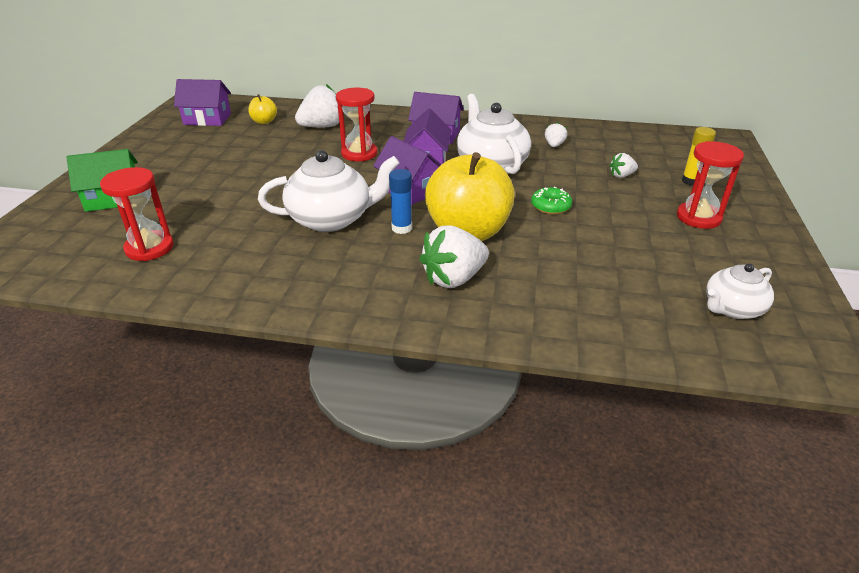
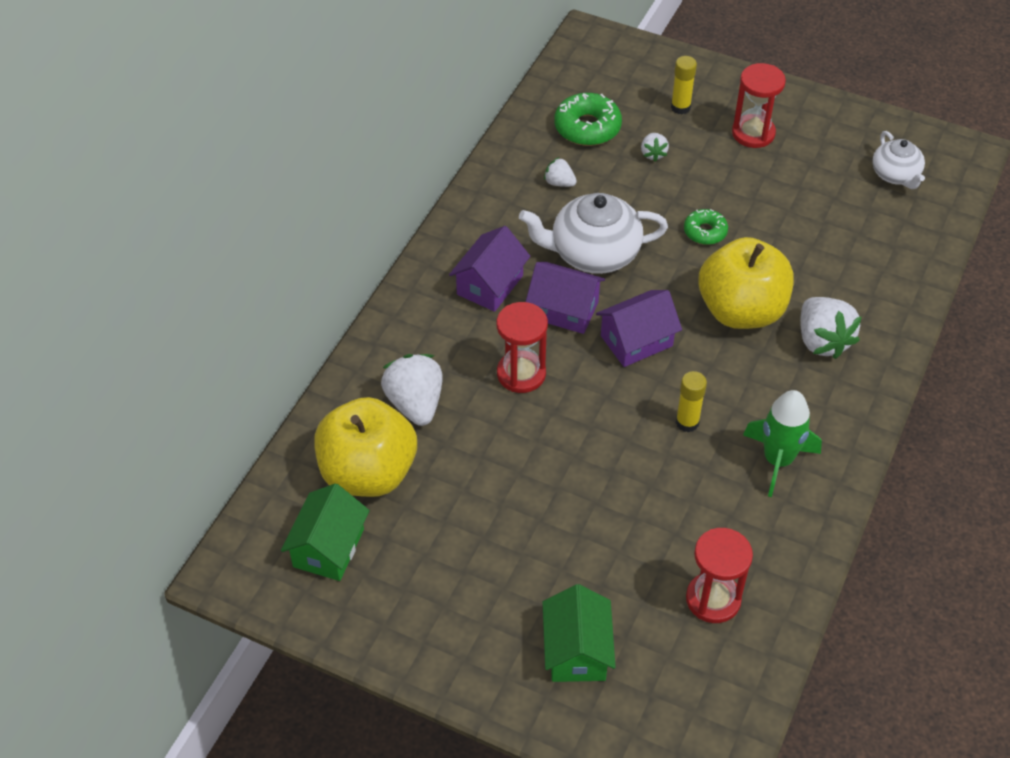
camera: 75 degrees left, 15 degrees up
purple house [174,79,231,126] -> green house [281,484,370,581]
yellow apple [248,94,277,124] -> yellow apple [314,397,417,497], size x2.30
white teapot [258,150,400,232] -> yellow glue stick [676,371,707,432]
blue glue stick [389,169,412,234] -> none
none -> green donut [554,93,622,146]
none -> green rocket [743,390,822,497]

